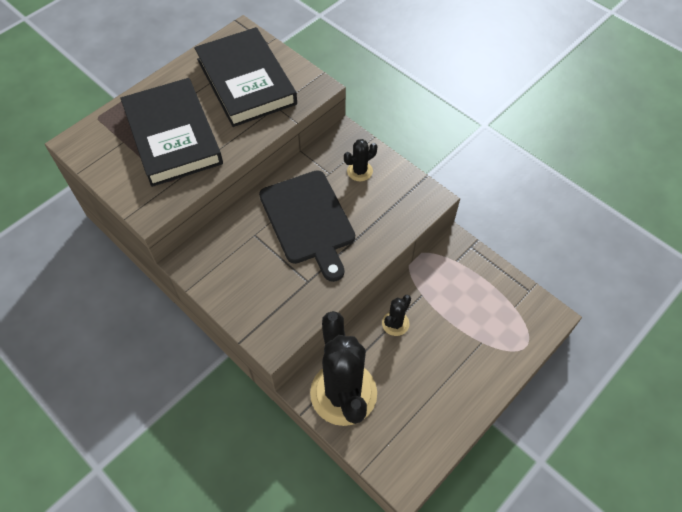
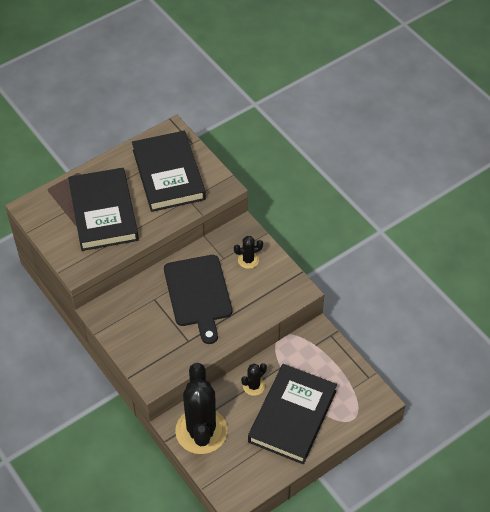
camera: 10 degrees right, 5 degrees down
none -> black book [248,364,337,464]

